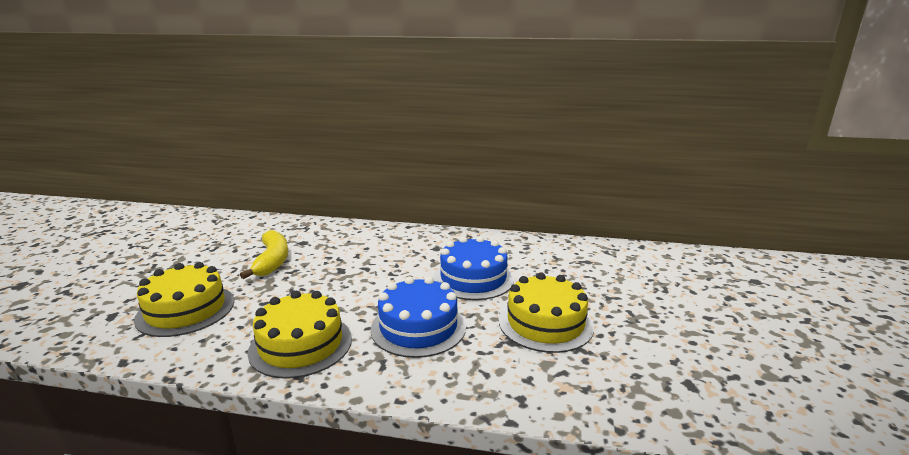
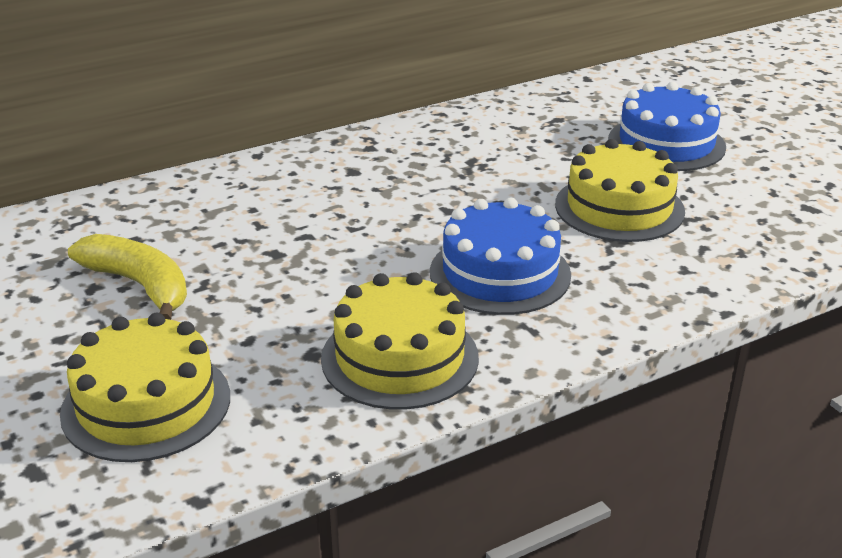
camera: 40 degrees left, 10 degrees up
blue cake [433,236,514,300] -> blue cake moved to [608,82,726,171]

